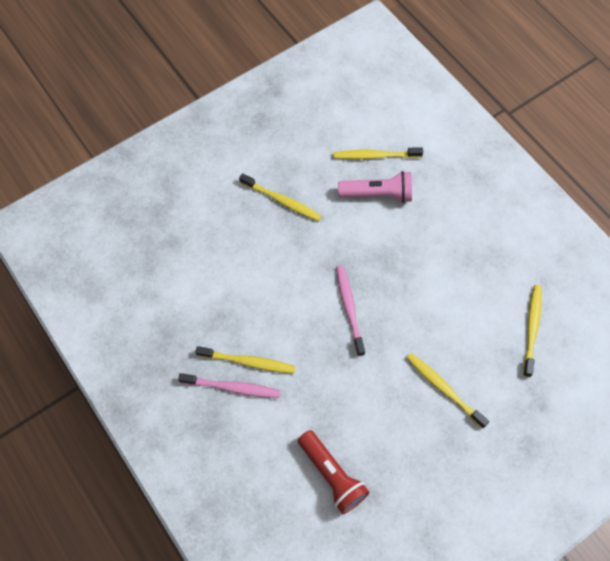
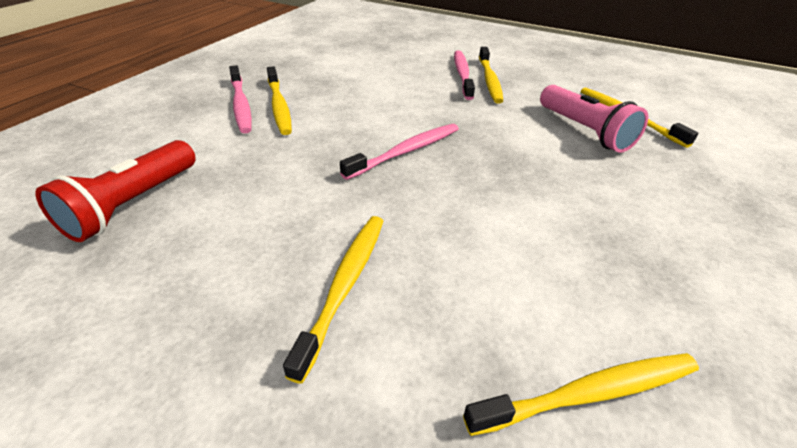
camera: 60 degrees right, 25 degrees down
none -> pink toothbrush [454,50,475,100]

